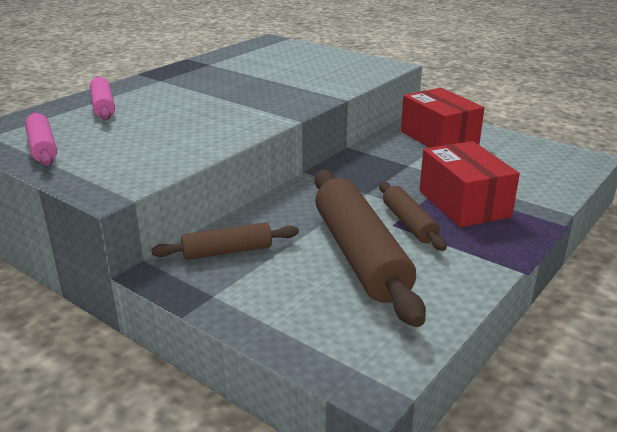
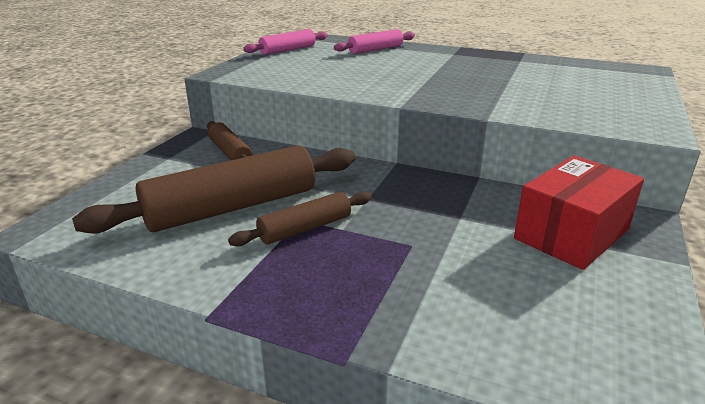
camera: 75 degrees right, 0 degrees up
red box [419,141,520,228] -> none

